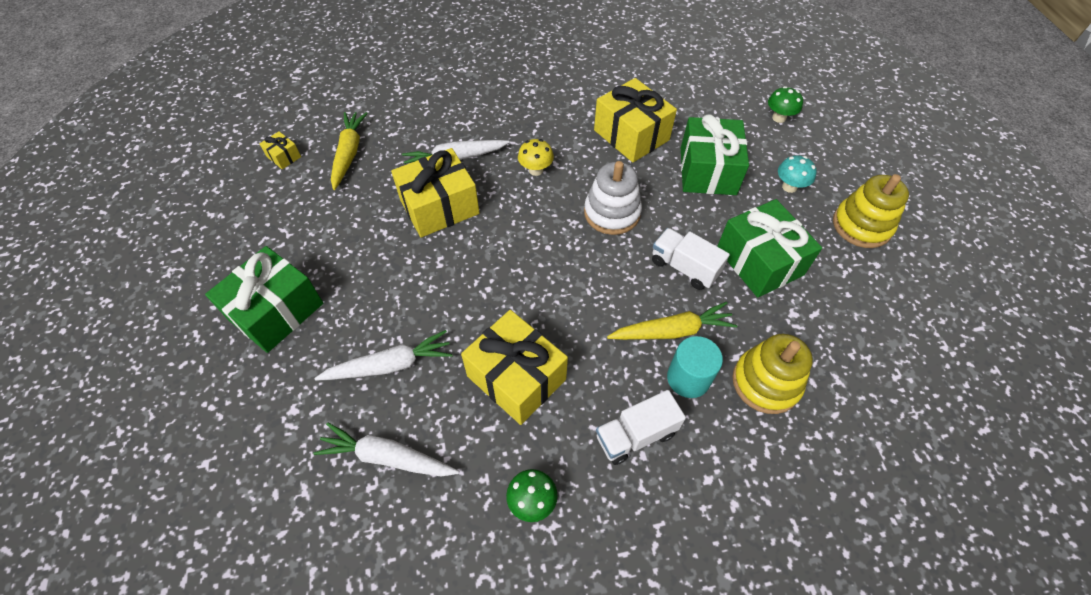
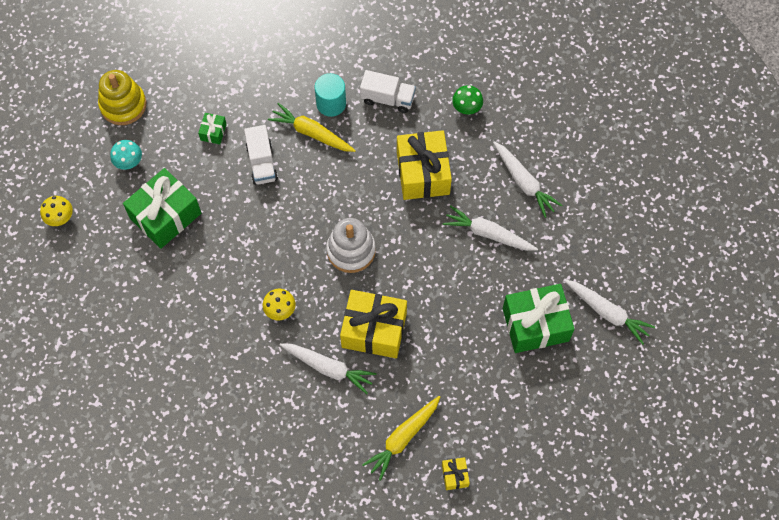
camera: 140 degrees left, 10 degrees up
white stacking toy [584,161,642,235] -> white stacking toy moved to [326,218,376,273]
yellow gift [594,78,677,162] -> none
green gift [717,199,822,298] -> green gift [198,113,227,144], size x0.45
yellow stacking toy [732,334,813,414] -> none
green mushroom [768,86,803,123] -> yellow mushroom [40,196,73,226]
none -> white carrot [564,279,655,345]

